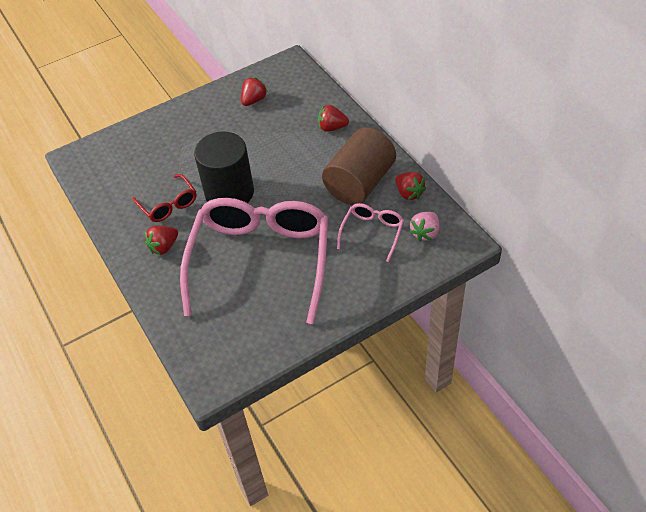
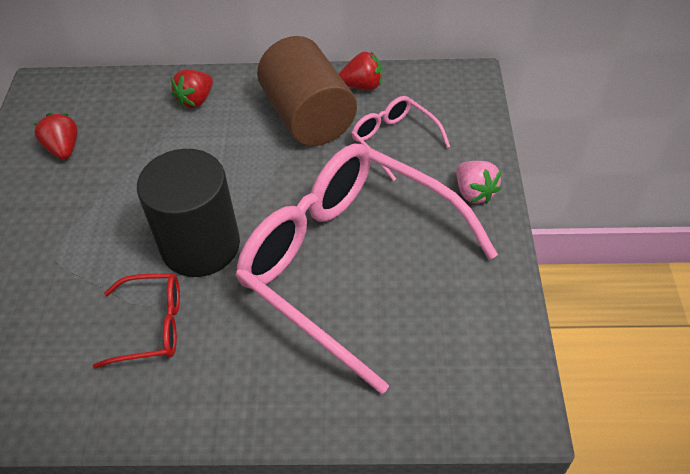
camera: 60 degrees left, 0 degrees up
red strawberry [145,226,178,255] -> none
pink strawberry [409,212,439,241] -> pink strawberry moved to [456,161,502,204]

